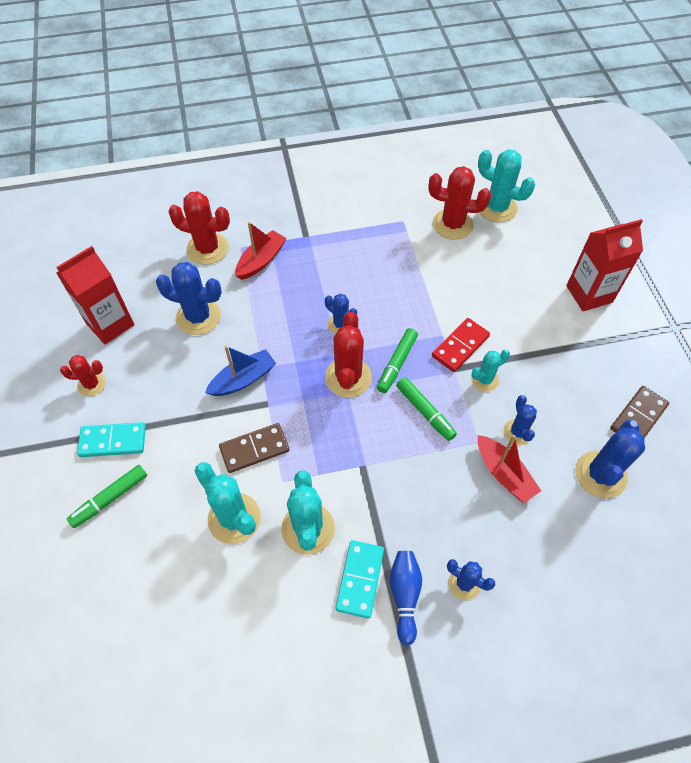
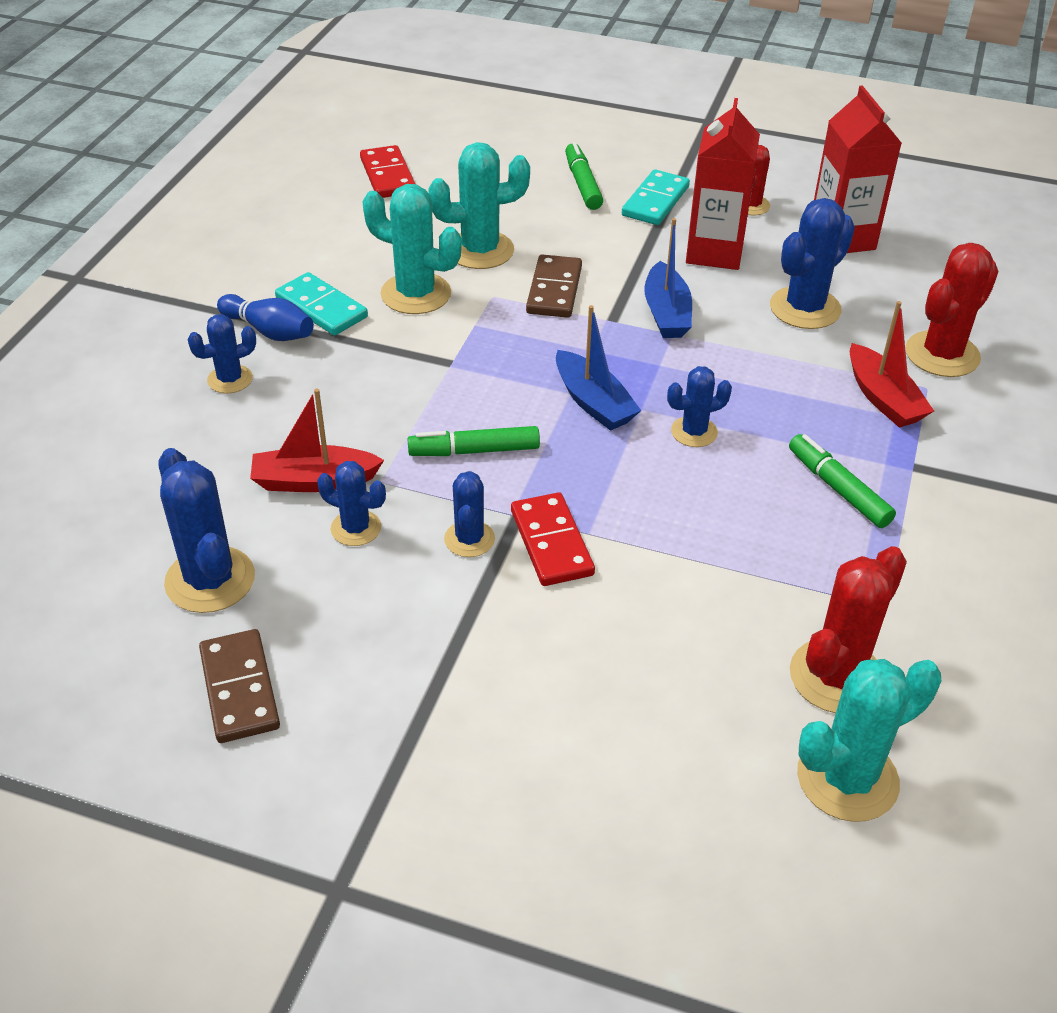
camera: 120 degrees right, 15 degrees down
red cactus [325,312,372,398] -> blue boat [556,305,641,431]
green marker [377,328,418,393] -> green marker moved to [789,434,896,528]
turquoise cactus [471,350,510,392] -> blue cactus [444,471,495,557]
red carton [566,219,643,311] -> red carton moved to [686,98,760,270]
none -> red domino [360,145,415,198]

